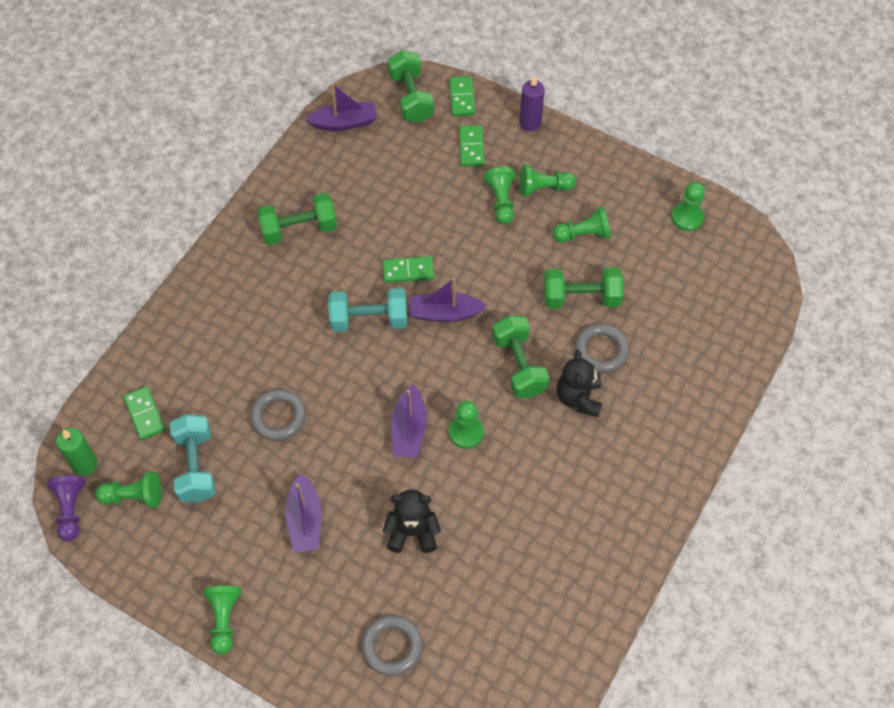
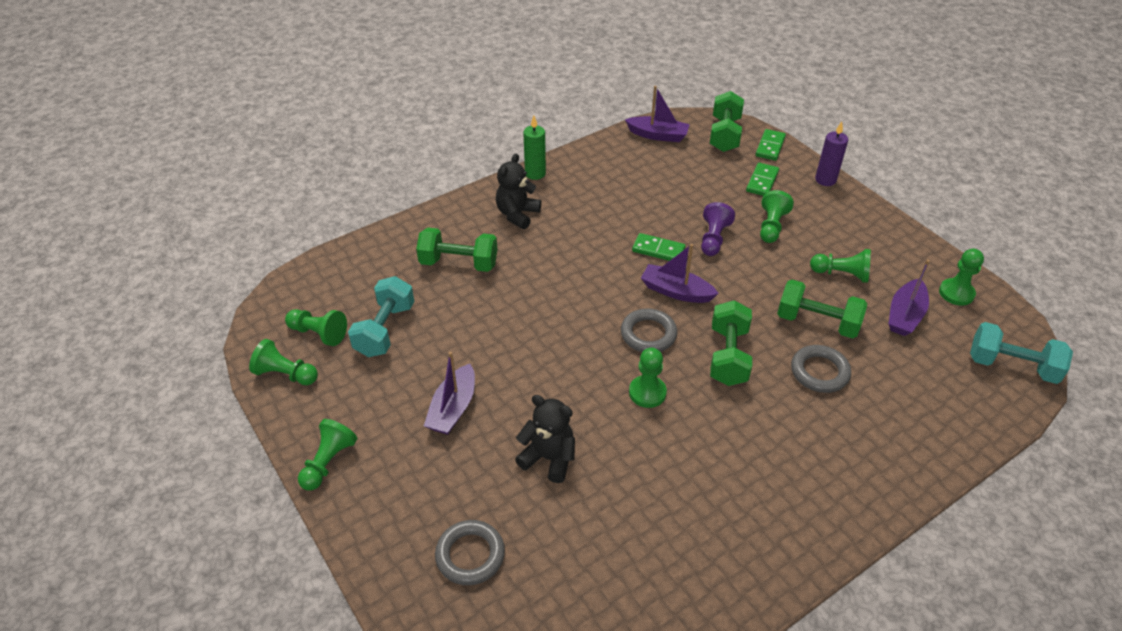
camera: 25 degrees right, 15 degrees down
purple pawn [47,475,85,541] -> purple pawn moved to [701,202,735,256]
green candle [56,428,98,476] -> green candle moved to [523,116,546,180]
green domino [123,386,166,440] -> none
grey ring [250,389,306,441] -> grey ring moved to [621,308,677,352]
green dumbbell [257,192,337,245] -> green dumbbell moved to [416,228,497,272]
turquoise dumbbell [328,288,407,332] -> turquoise dumbbell moved to [970,322,1073,384]
purple boat [391,384,427,458] -> purple boat moved to [888,260,930,336]
green pawn [519,165,576,197] -> green pawn moved to [249,339,318,385]
black teddy bear [557,350,602,417] -> black teddy bear moved to [496,153,541,229]

